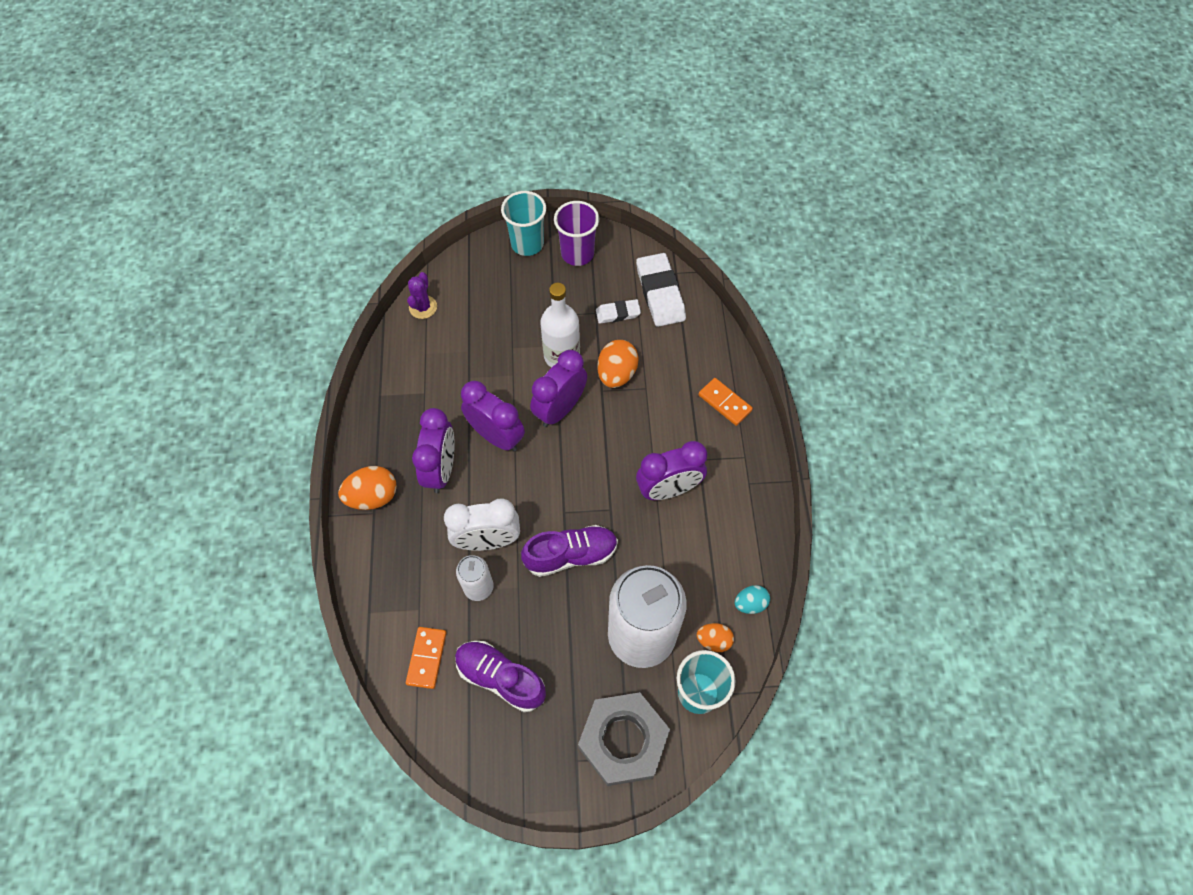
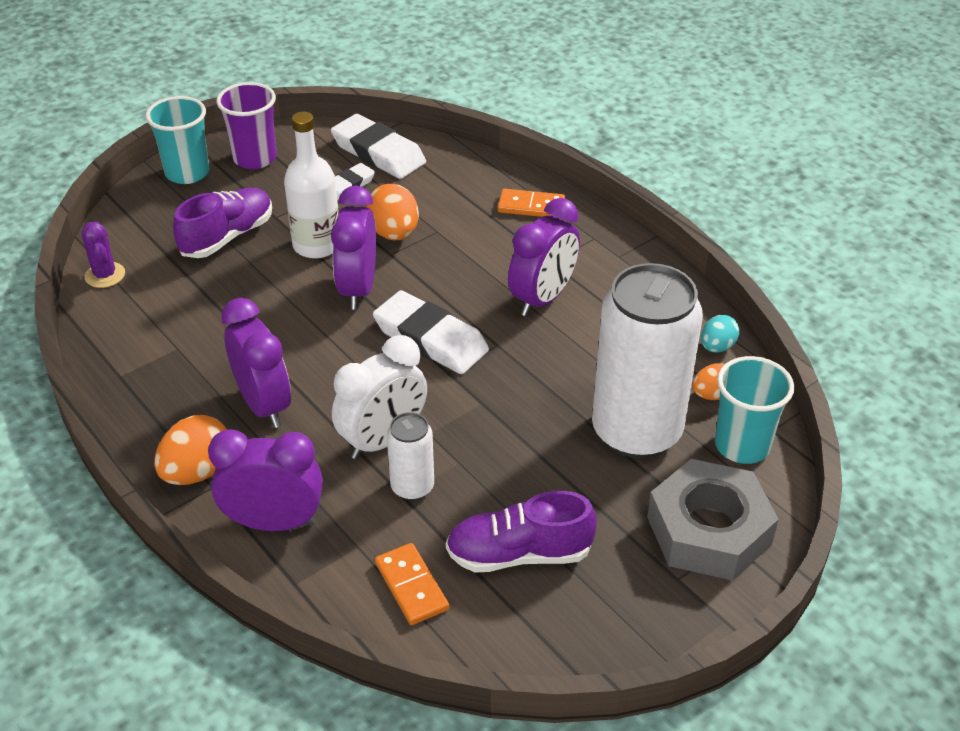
camera: 35 degrees left, 20 degrees down
purple clock [461,381,525,451] -> purple clock moved to [208,429,323,531]
purple shoe [521,525,618,577] -> purple shoe moved to [173,188,272,258]
none -> white eraser [373,290,489,374]

